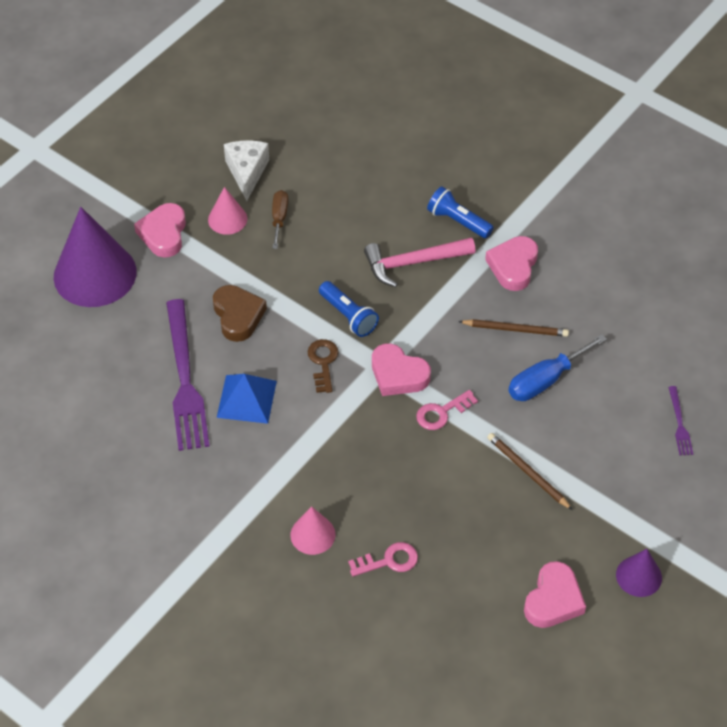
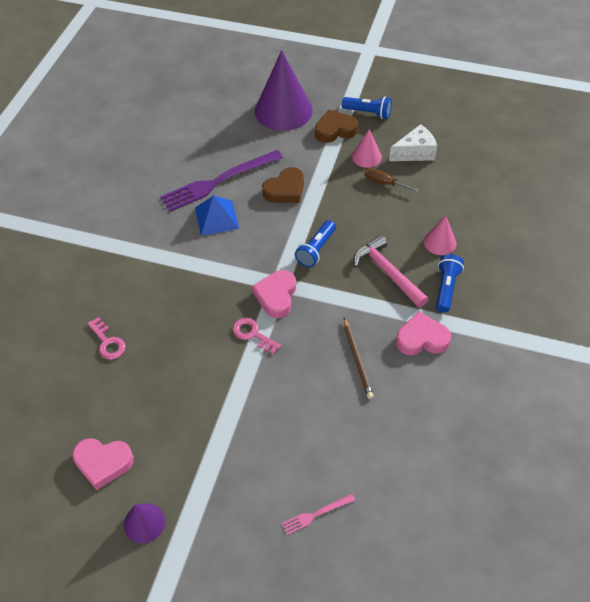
camera: 70 degrees right, 0 degrees up
pink heart [134,203,186,258] -> brown heart [315,110,358,143]
brown screwdriver [272,190,288,249] -> brown screwdriver turned 135 degrees counterclockwise [364,168,419,192]
pink cone [290,506,335,555] -> pink cone moved to [424,216,456,255]
brown key [307,339,339,393] -> none
brown pencil [487,433,573,510] -> none
blue screwdriver [508,334,607,401] -> none
purple fork [668,386,693,456] -> pink fork [282,494,355,535]
none -> blue flashlight [342,97,392,119]

